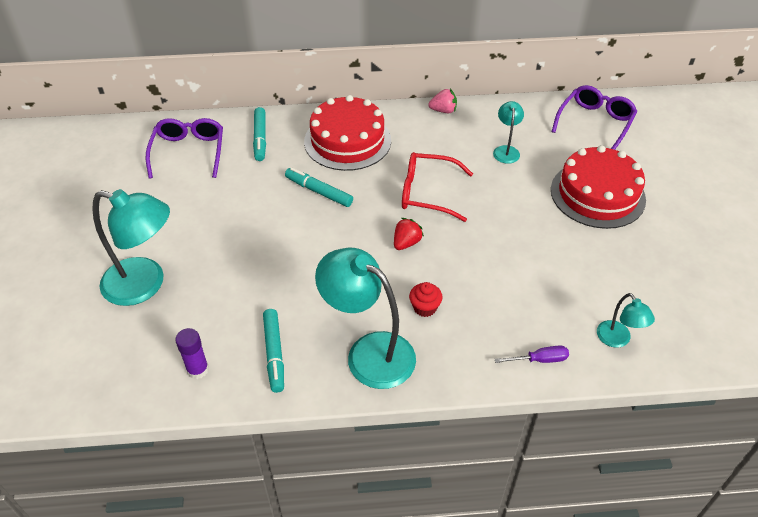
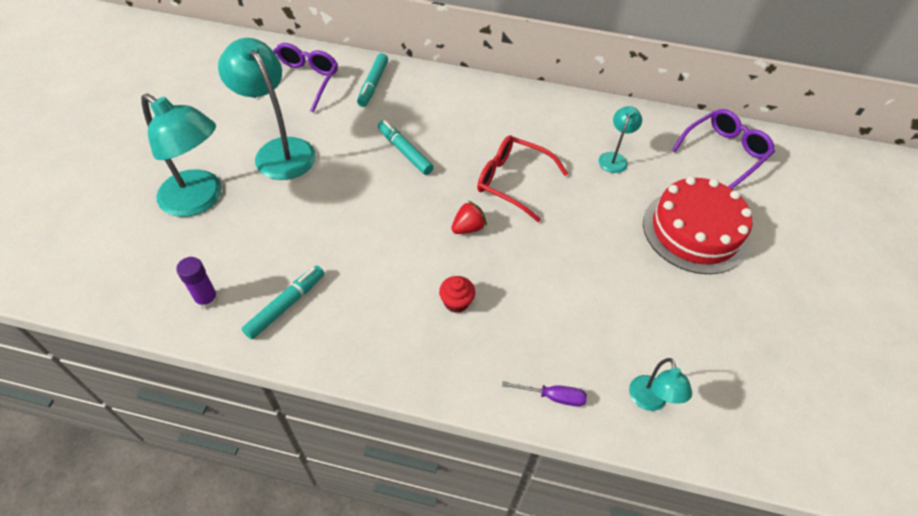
camera: 15 degrees right, 5 degrees up
turquoise marker [263,309,284,393] -> turquoise marker turned 150 degrees counterclockwise [241,265,324,339]
red cake [304,95,391,171] -> none
turquoise lamp [315,248,416,389] -> turquoise lamp moved to [218,38,316,180]
pink strawberry [428,89,457,113] -> none

